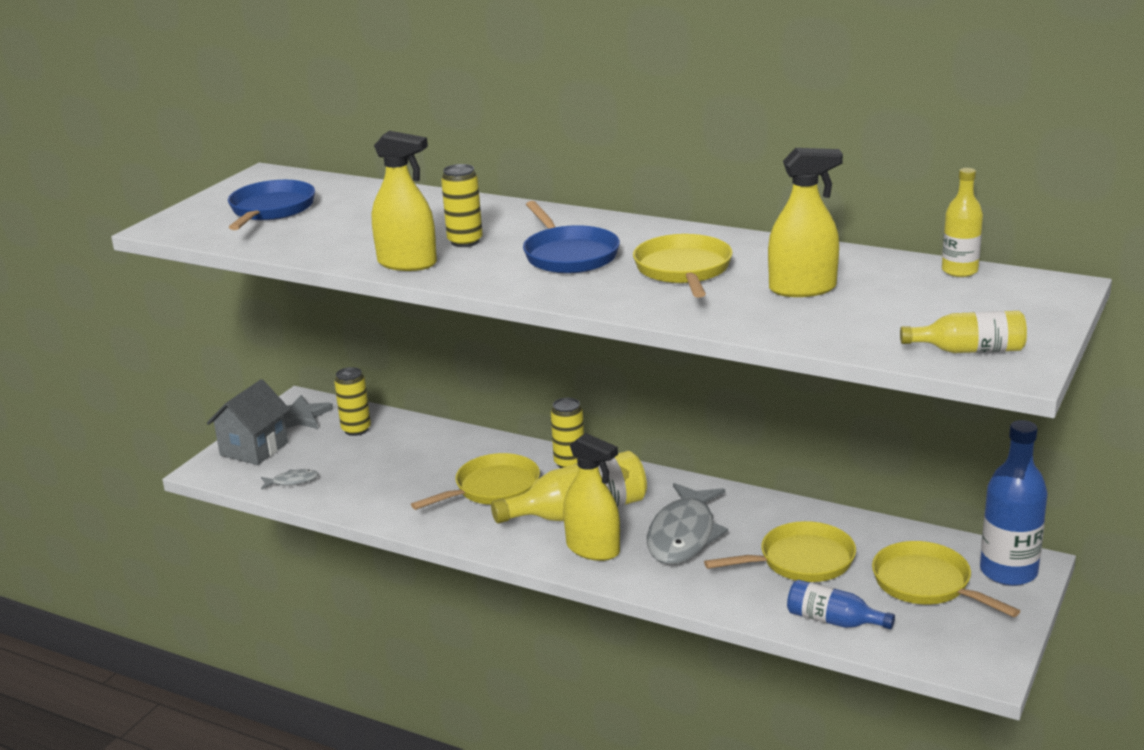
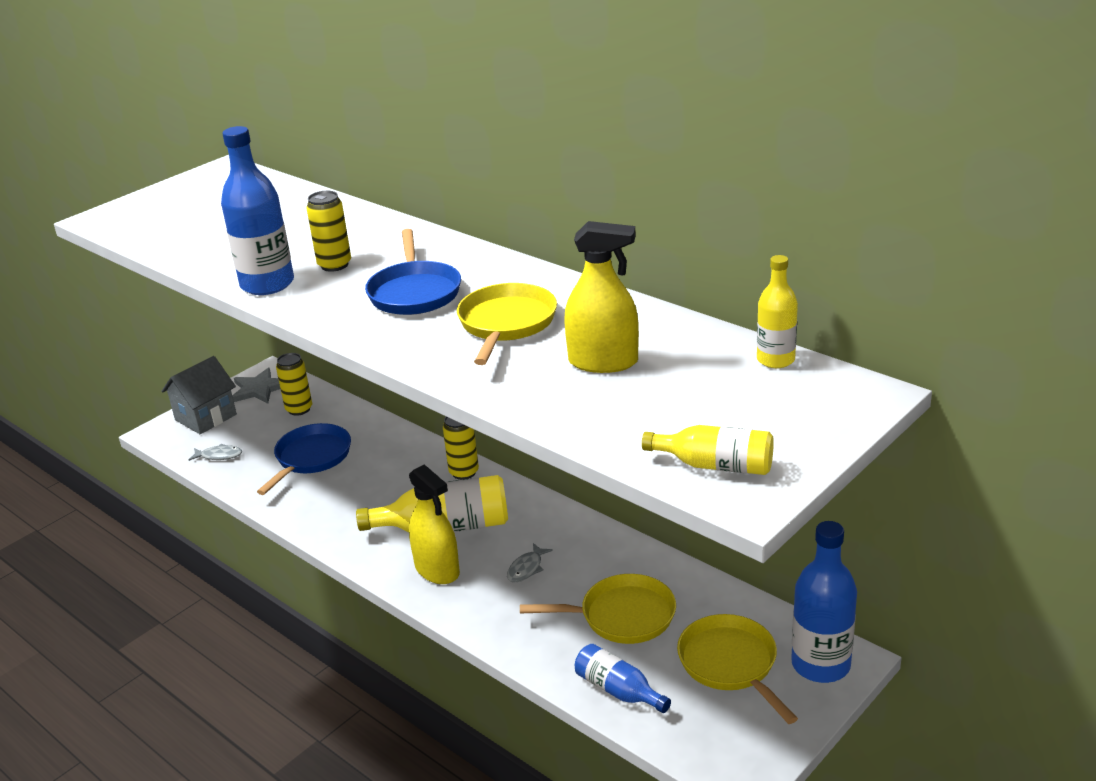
camera: 15 degrees right, 5 degrees up
blue pan [228,180,315,230] -> blue pan moved to [257,423,351,495]
yellow spray bottle [372,131,437,271] -> blue bottle [221,126,294,295]
yellow pan [411,453,540,510] -> none
grey fish [647,483,728,564] -> grey fish [507,543,553,583], size x0.43

